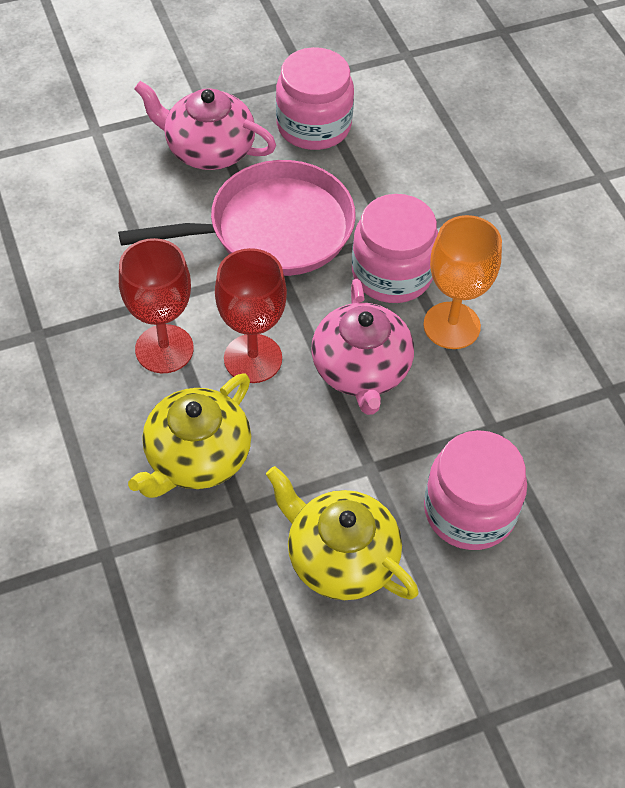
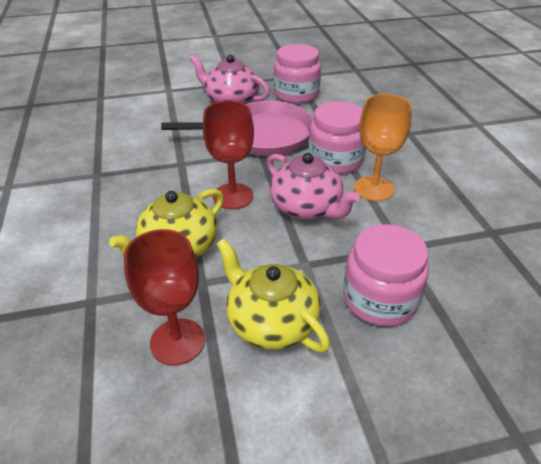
camera: 10 degrees right, 15 degrees down
red goblet [119,238,194,373] -> red goblet moved to [124,229,205,365]
pink teapot [311,279,414,415] -> pink teapot turned 45 degrees counterclockwise [267,153,360,219]

